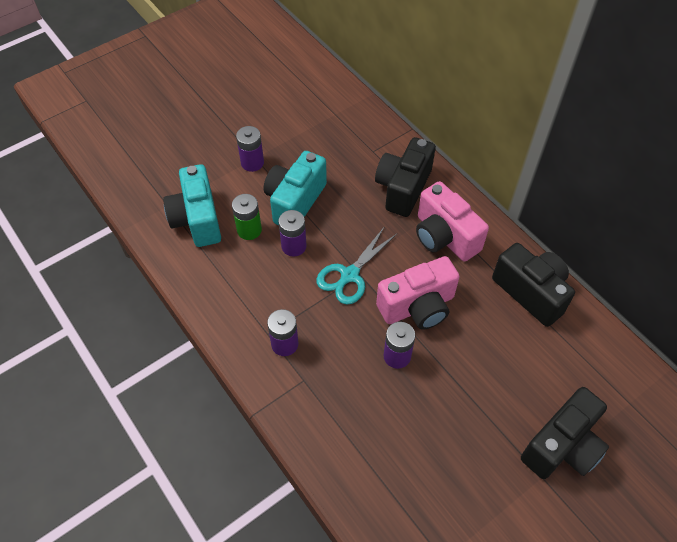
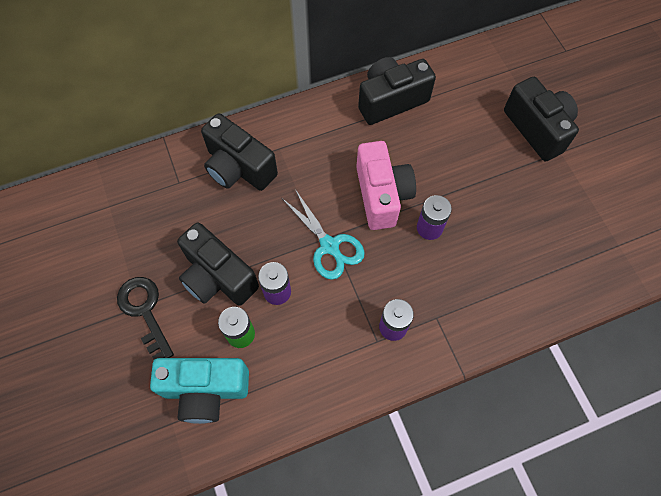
camera: 75 degrees left, 10 degrees up
purple battery [236,126,264,172] -> black key [117,277,174,360]
turquoise camera [264,151,327,225] -> black camera [177,222,259,306]
pink camera [416,181,489,261] -> none

